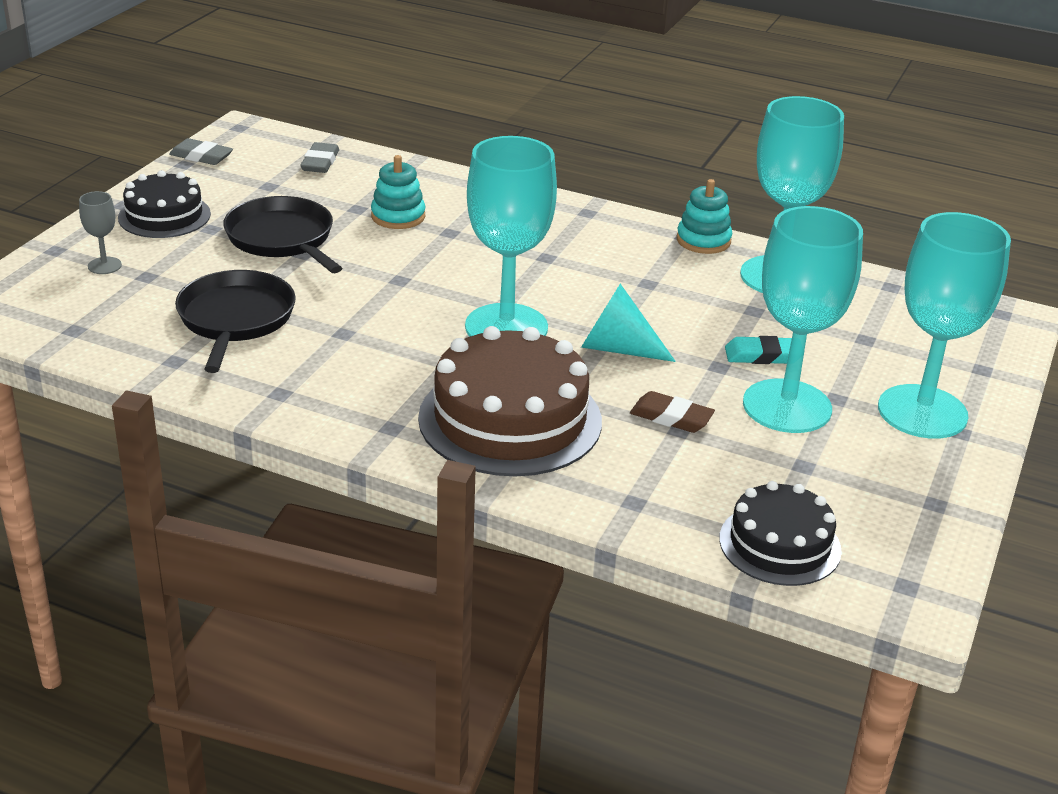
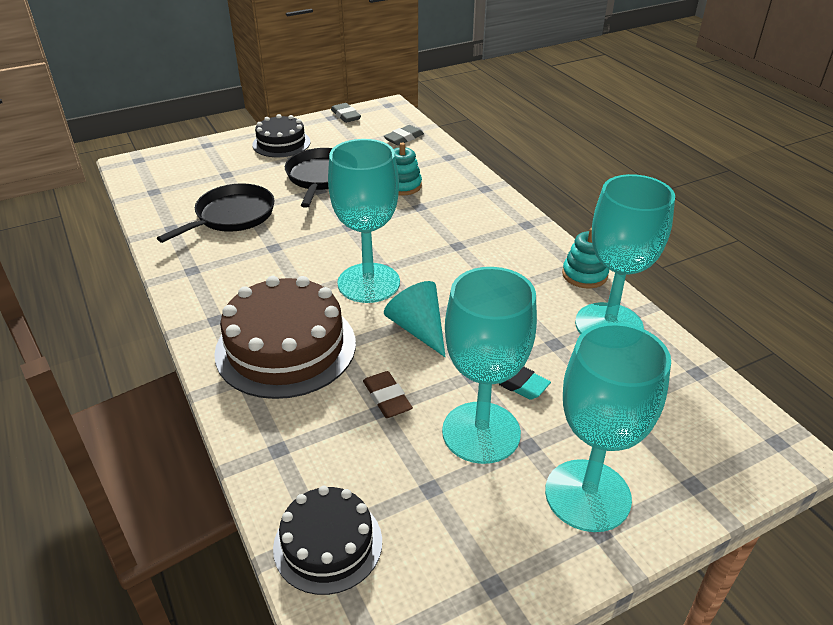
camera: 40 degrees right, 5 degrees up
grey goblet [79,191,122,274] -> none

